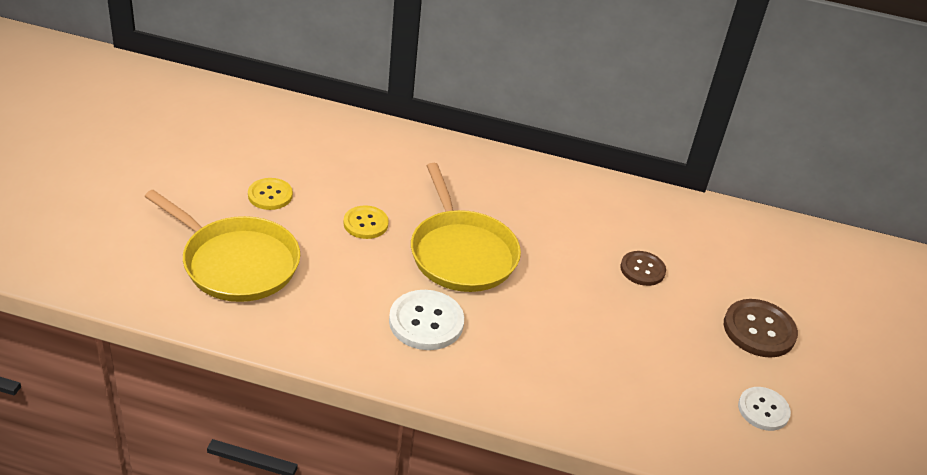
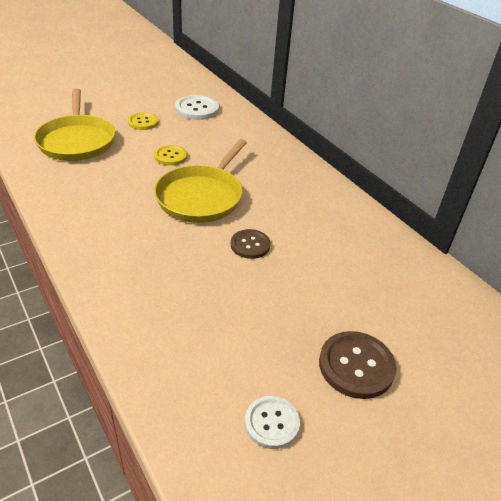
camera: 45 degrees right, 0 degrees up
white button [389,290,464,350] -> white button moved to [175,95,219,120]
brown button [620,251,666,286] -> brown button moved to [231,229,271,259]

